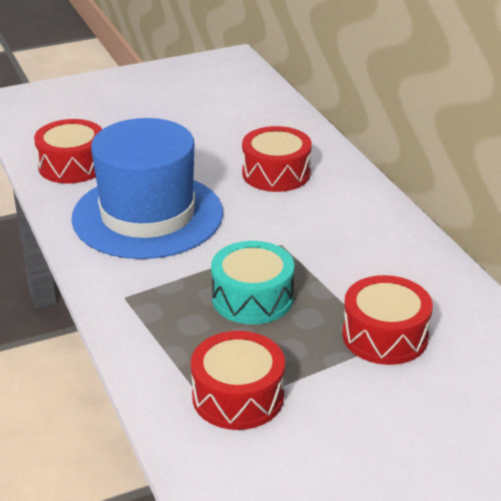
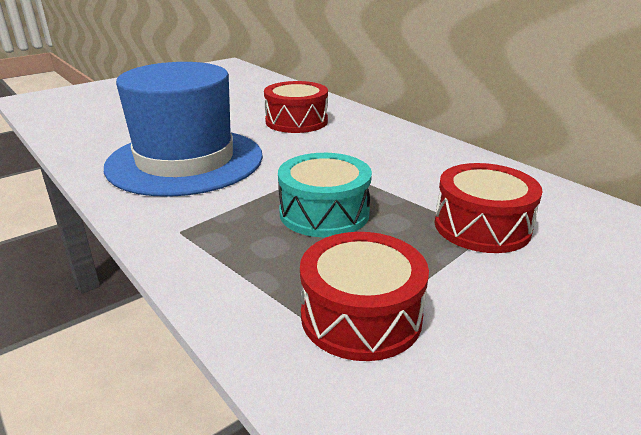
camera: 15 degrees left, 5 degrees down
red drum [34,119,102,184] -> none

